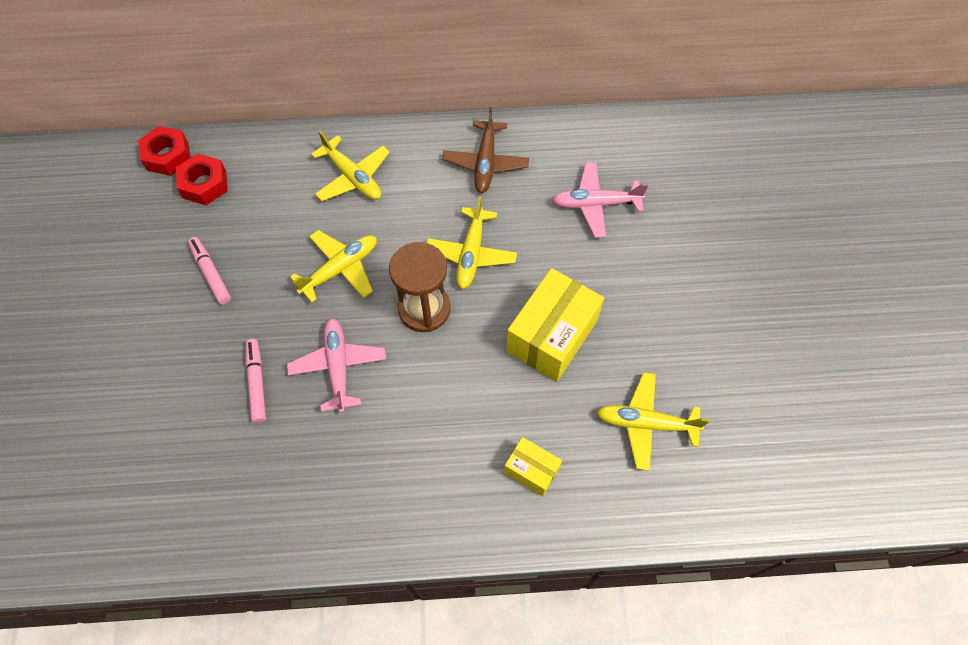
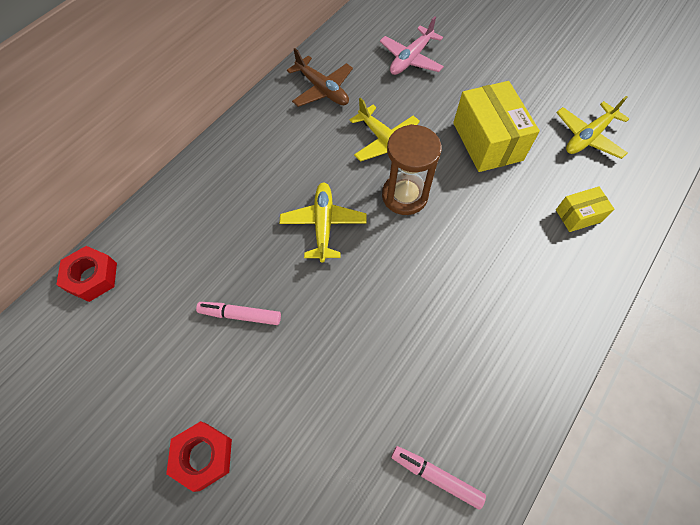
camera: 50 degrees left, 0 degrees up
red nut [176,154,228,205] -> red nut moved to [166,421,232,492]
pink marker [245,339,266,423] -> pink marker moved to [391,446,486,510]
pink plane [287,318,386,413] -> none
yellow plane [311,131,390,201] -> none

